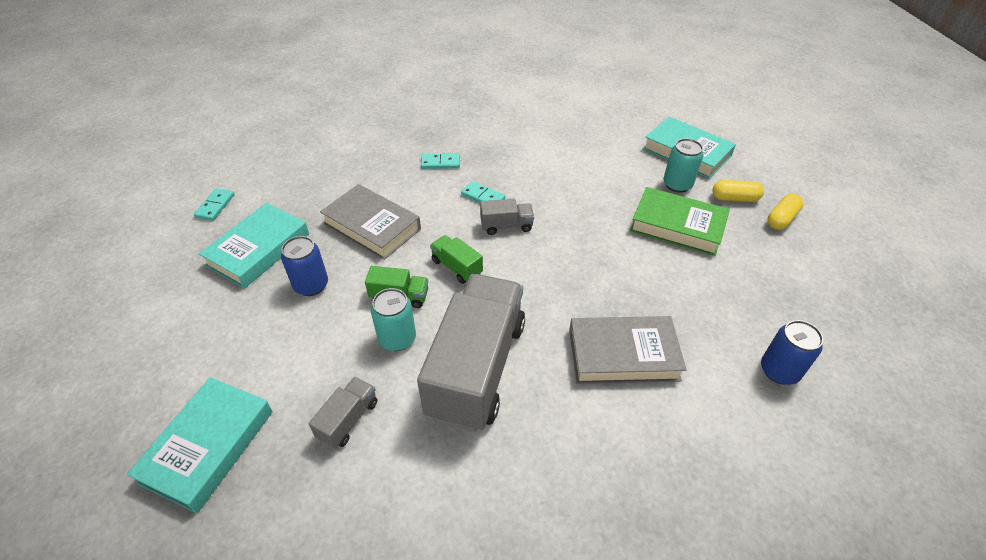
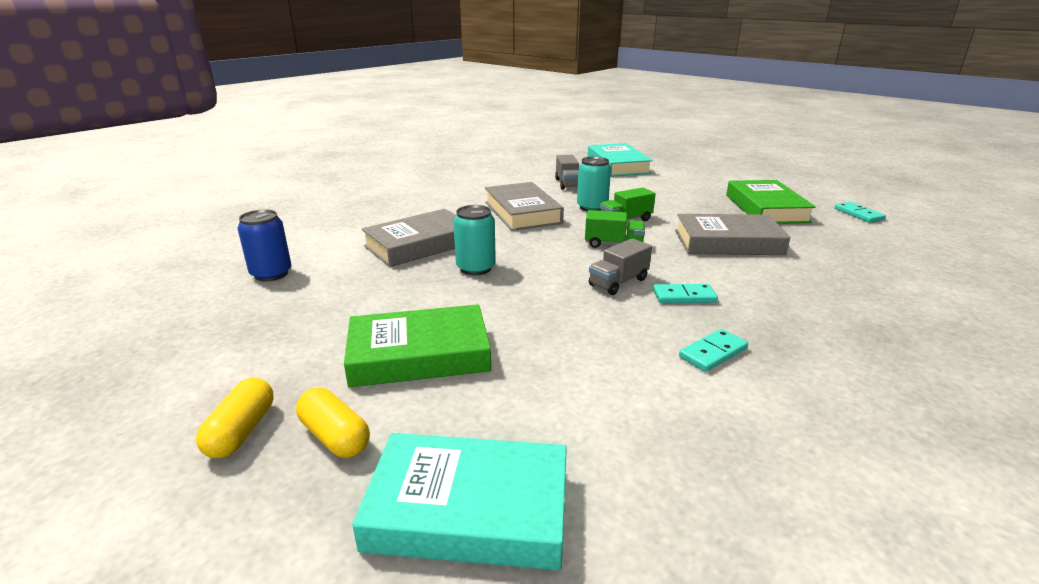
camera: 145 degrees right, 20 degrees down
turquoise book [199,203,309,289] -> green book [726,180,816,224]
blue can [281,236,328,296] -> none
grey truck [417,274,525,432] -> grey book [485,182,564,231]
turquoise domino [421,153,460,169] -> turquoise domino moved to [679,329,748,372]
turquoise can [663,138,703,193] -> turquoise can moved to [453,205,496,275]
yellow capsule [712,180,764,202] -> yellow capsule turned 75 degrees clockwise [296,388,370,458]

